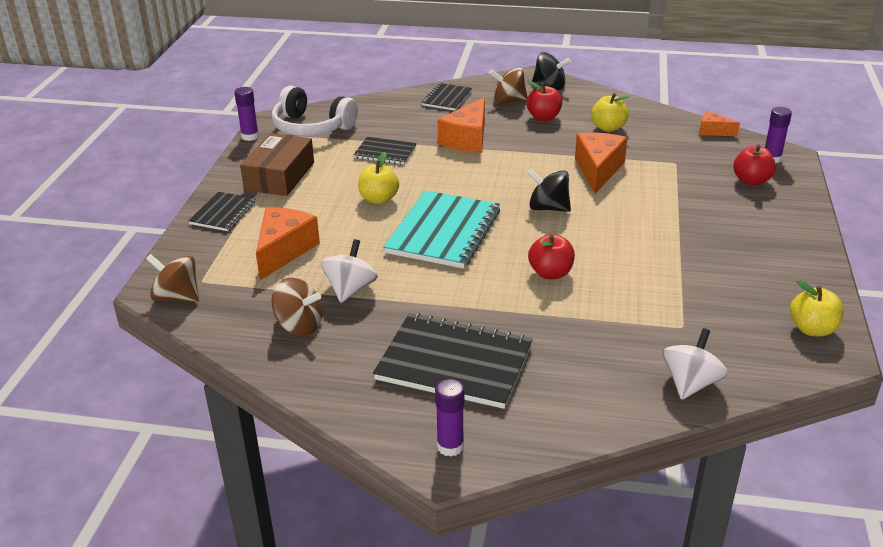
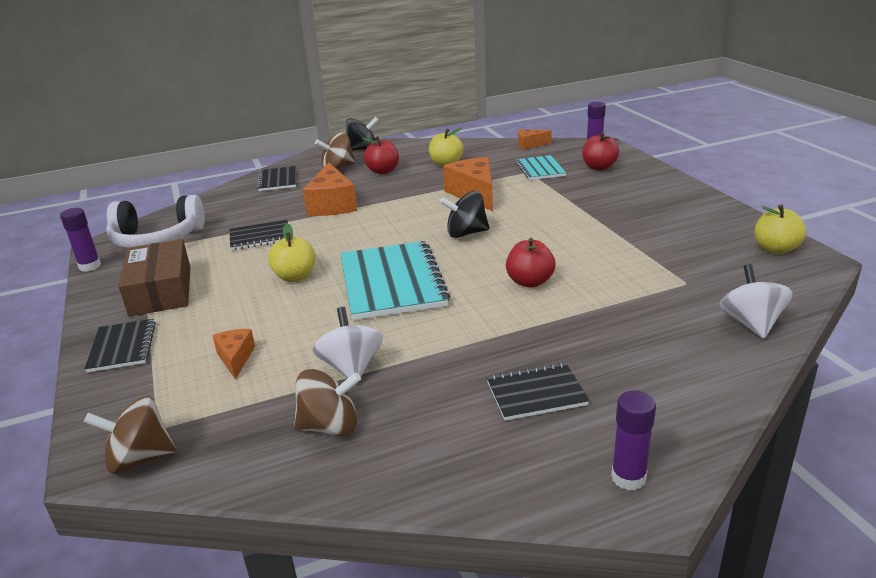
camera: 30 degrees left, 5 degrees down
orange cheese [256,207,320,280] -> orange cheese [212,329,255,379], size x0.55
black notebook [373,313,533,409] -> black notebook [487,363,590,421], size x0.54
none -> turquoise notebook [516,155,566,180]

